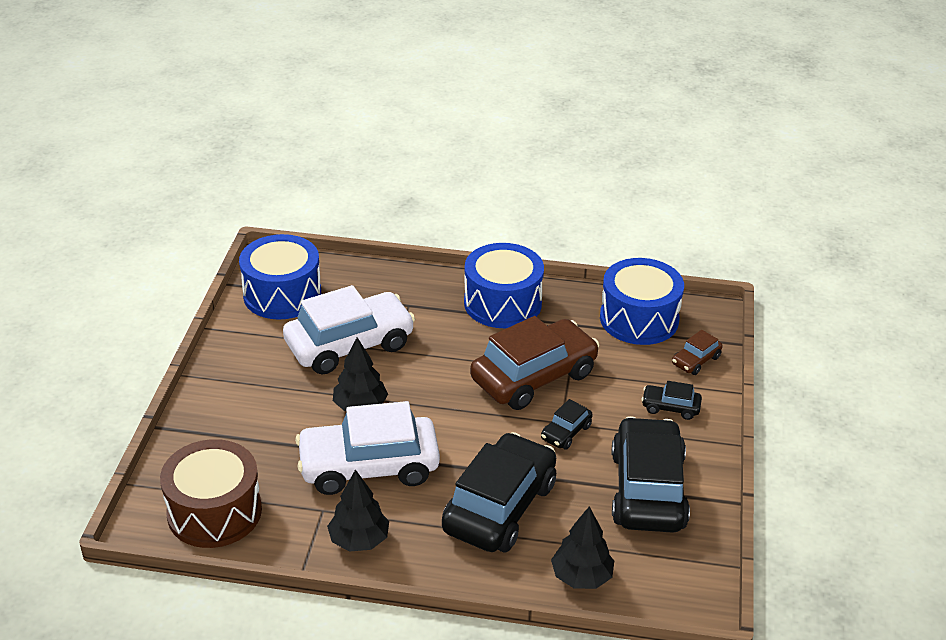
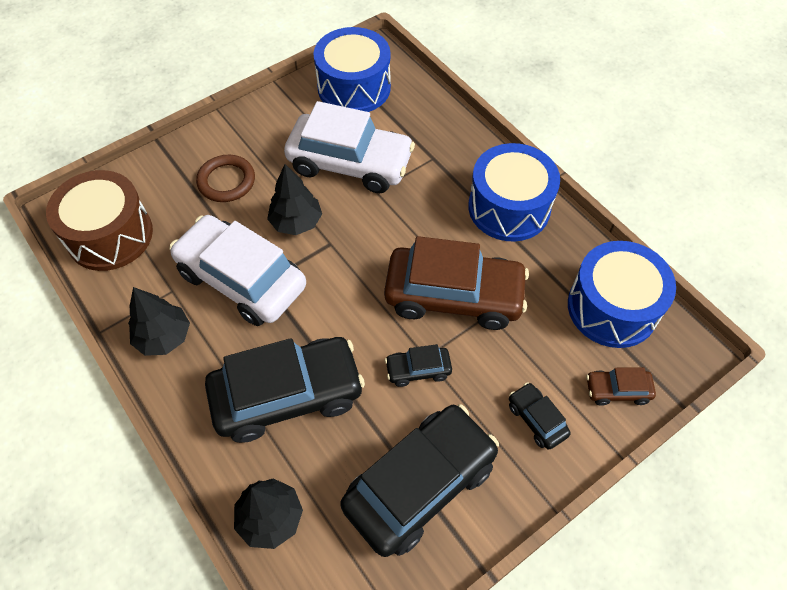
camera: 45 degrees right, 20 degrees up
none -> brown ring [196,155,255,202]

